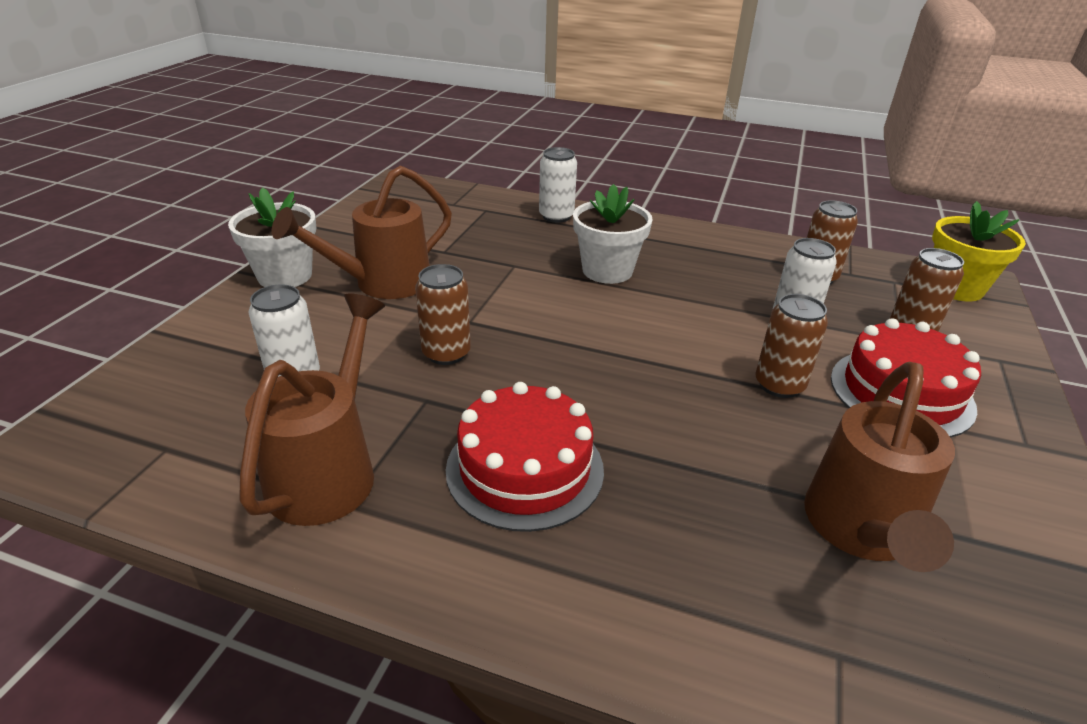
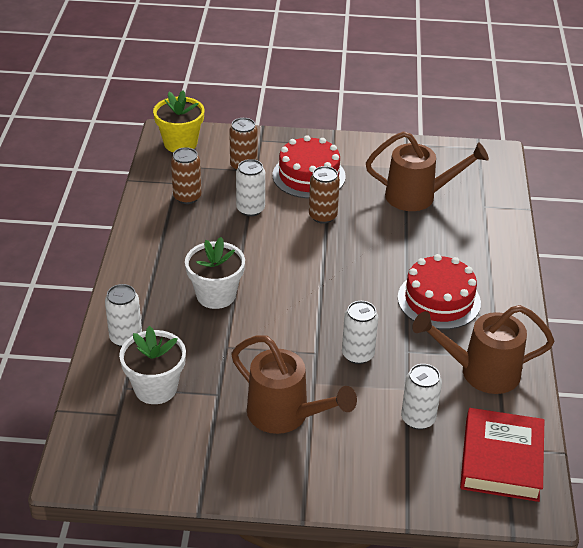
camera: 105 degrees left, 5 degrees up
white flower pot [228,187,316,287] -> white flower pot moved to [119,326,186,404]
brown can [415,264,471,365] -> white can [342,301,378,364]
none -> red book [460,408,544,502]

